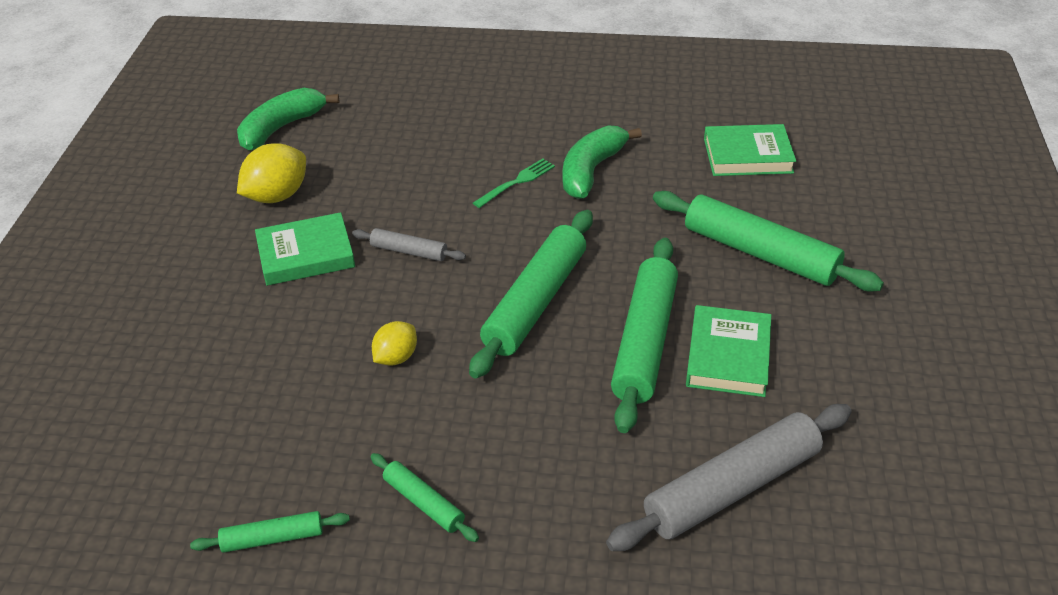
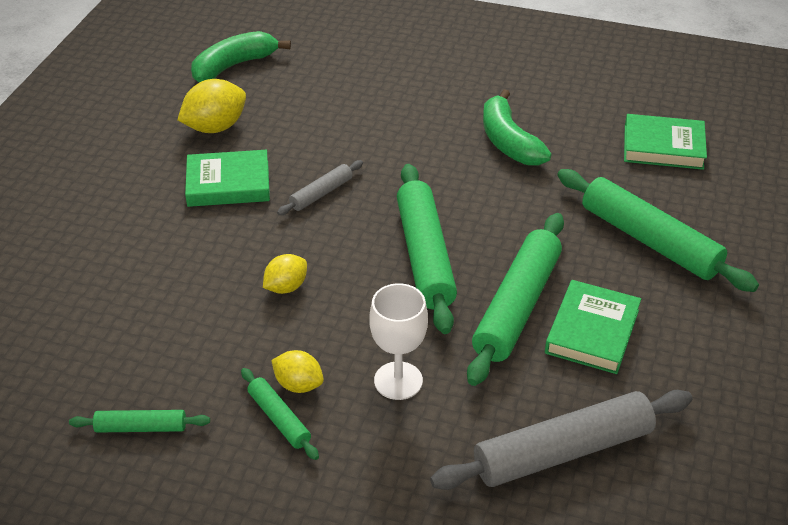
camera: 10 degrees right, 0 degrees up
grey rolling pin [352,228,466,261] -> grey rolling pin turned 75 degrees counterclockwise [277,160,363,215]
green rolling pin [469,210,593,379] -> green rolling pin turned 45 degrees counterclockwise [397,164,457,334]
green fork [473,159,555,208] -> none
green banana [563,126,642,199] -> green banana turned 60 degrees counterclockwise [483,89,551,166]
none -> yellow lemon [271,350,324,393]
none -> white goblet [369,283,428,400]

